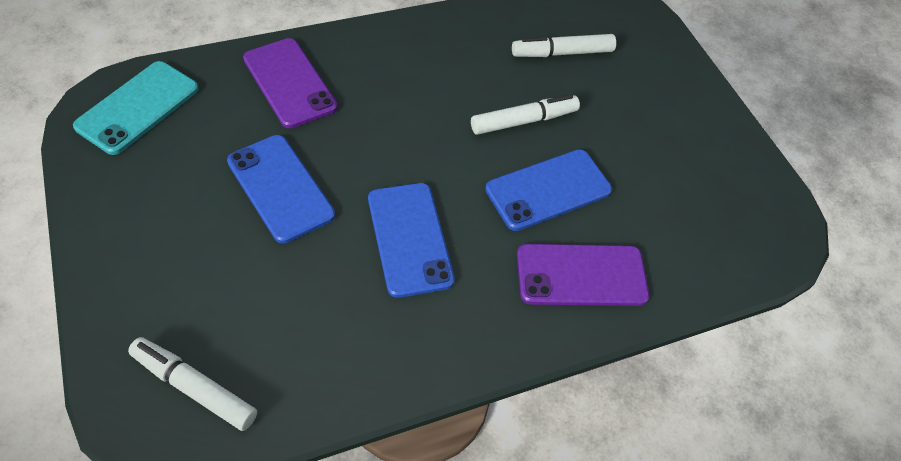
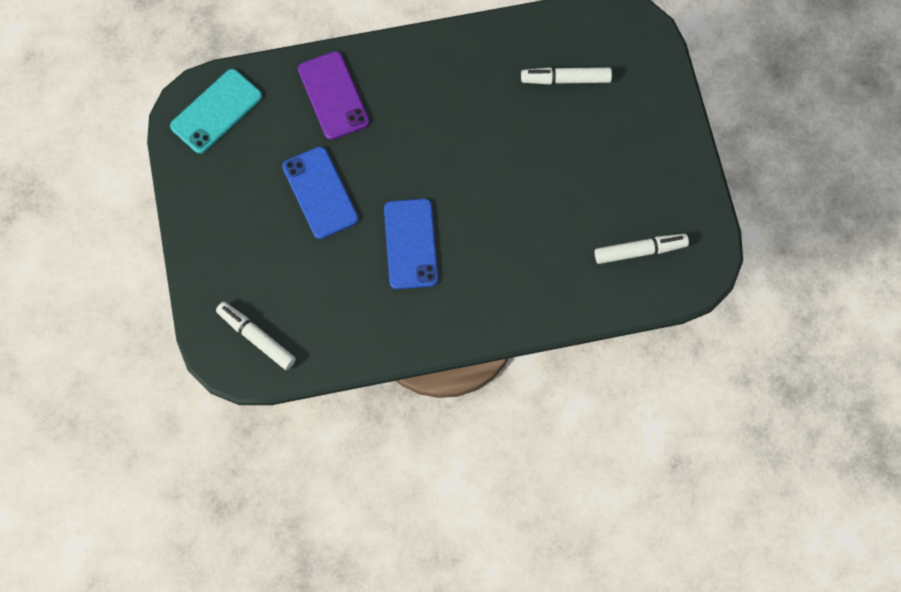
camera: 15 degrees right, 15 degrees up
white marker [471,94,580,135] -> white marker moved to [595,233,689,264]
blue phone [485,149,612,231] -> none
purple phone [517,244,649,306] -> none

